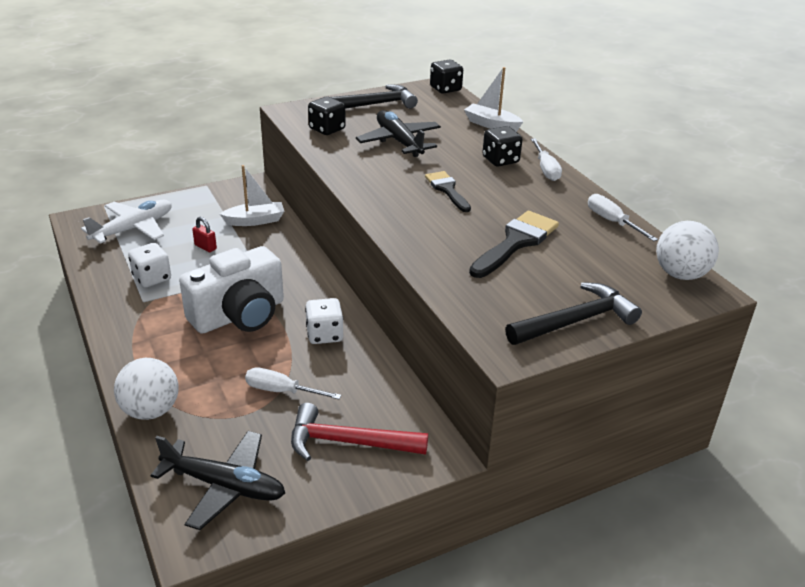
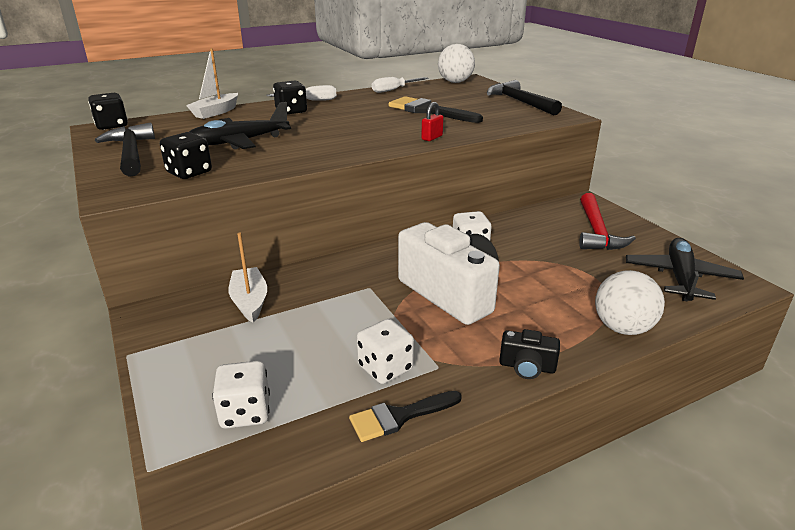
camera: 90 degrees left, 5 degrees down
white plane [81,200,172,244] -> white dice [212,361,270,429]
red padlock [192,217,217,252] -> red padlock moved to [421,102,444,141]
white screwdriver [245,368,342,399] -> none
black brush [425,171,471,212] -> black brush moved to [349,391,462,442]
none -> black camera [499,329,560,379]

